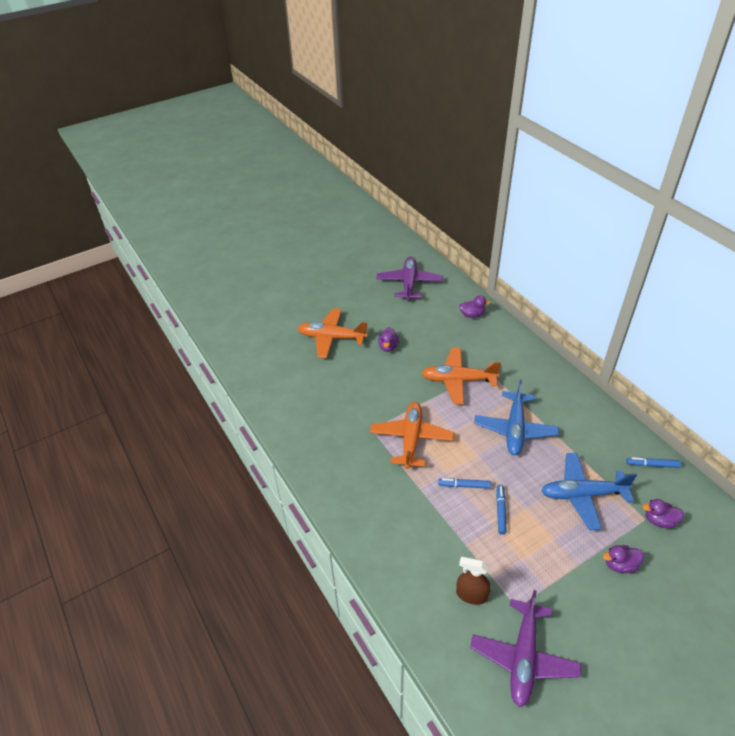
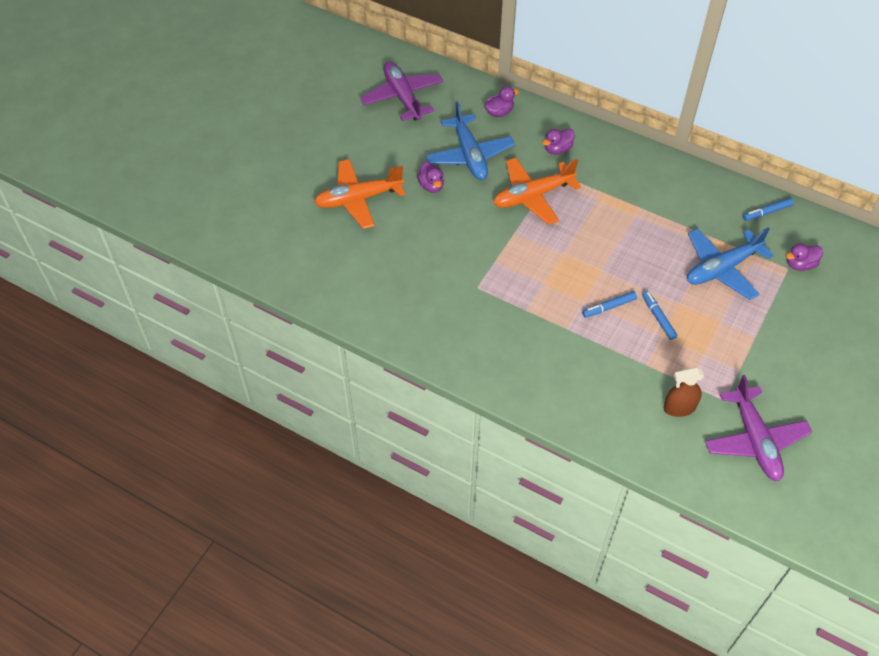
camera: 30 degrees left, 10 degrees up
orange plane [370,402,454,469] -> none
blue plane [474,380,559,455] -> blue plane moved to [426,101,515,180]
purple duck [603,545,644,573] -> purple duck moved to [542,128,575,155]

